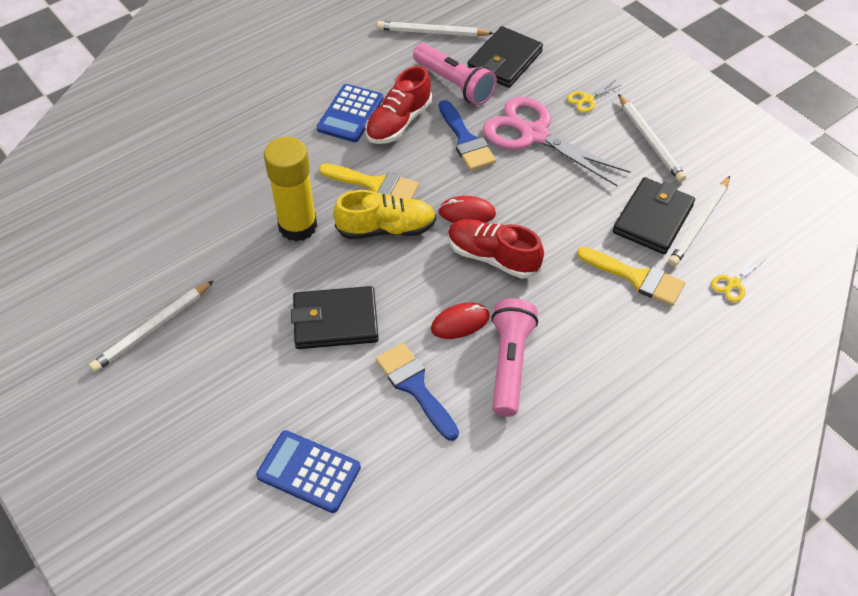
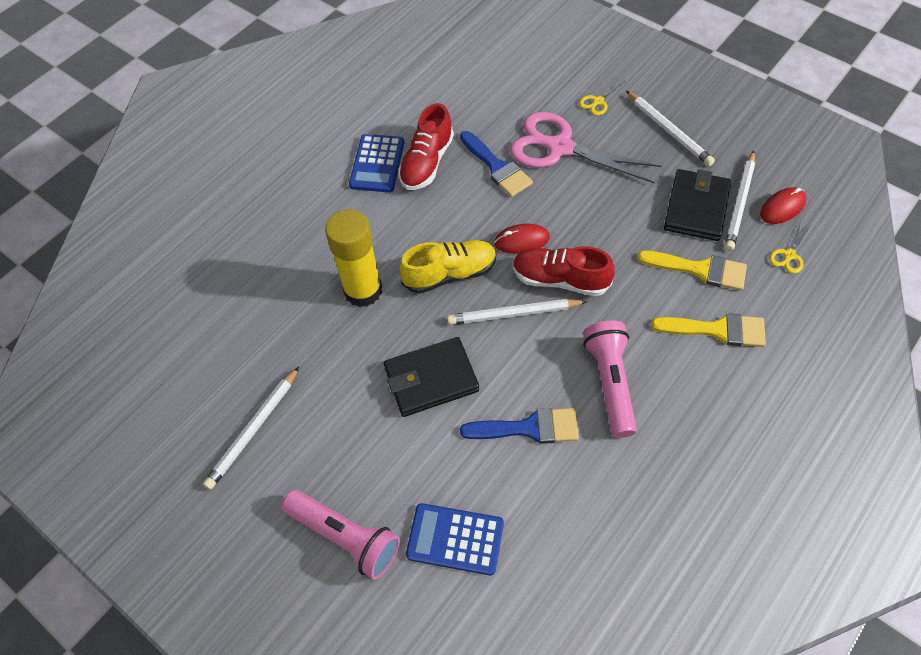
camera: 10 degrees left, 5 degrees up
yellow brush [319,163,419,199] -> yellow brush moved to [651,313,766,347]
blue brush [376,343,459,441] -> blue brush turned 135 degrees clockwise [460,408,579,444]
white pencil [377,21,494,37] -> white pencil moved to [447,299,588,325]
pink flashlight [413,43,497,105] -> pink flashlight moved to [282,490,400,580]
red mouse [431,303,490,339] -> red mouse moved to [760,187,806,224]
black wallet [467,26,543,88] -> none

